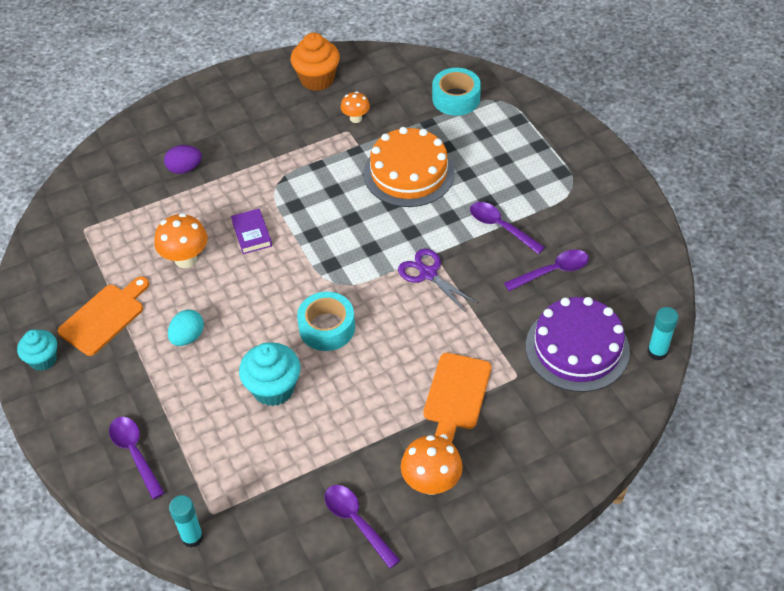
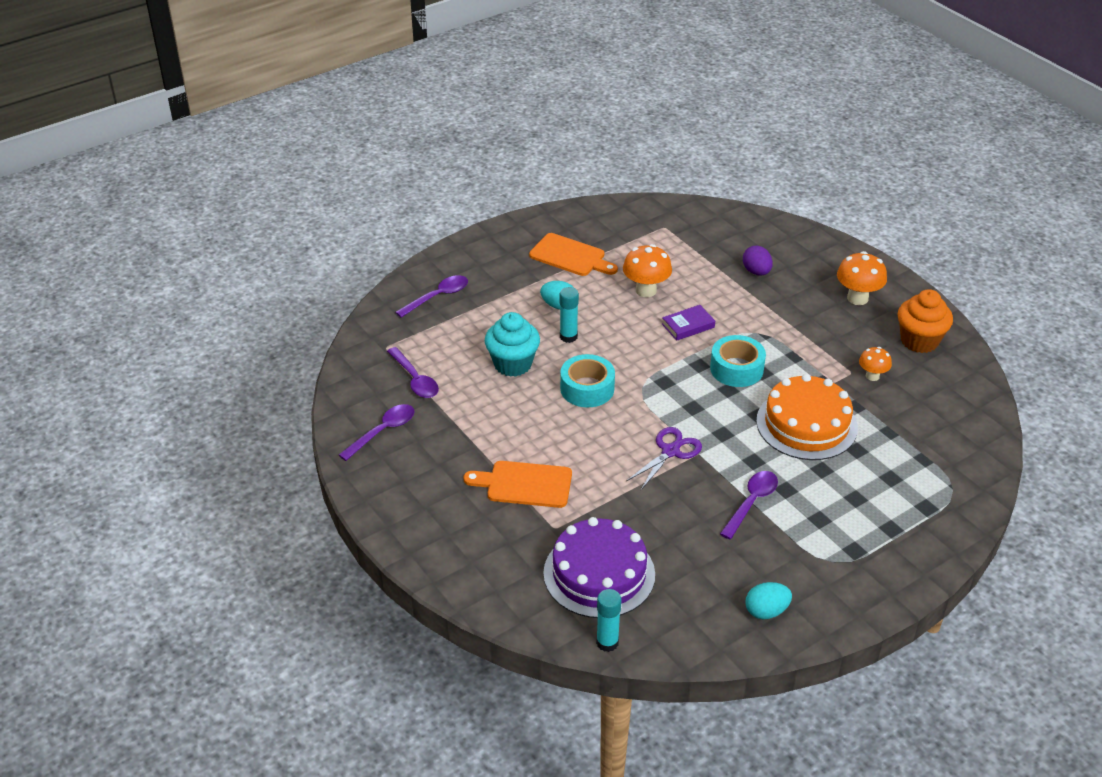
camera: 80 degrees right, 10 degrees down
turquoise cupcake [17,329,57,371] -> none
turquoise glue stick [169,495,203,548] -> turquoise glue stick moved to [560,287,579,343]
orange mushroom [401,435,463,495] -> orange mushroom moved to [837,251,887,305]
turquoise tape [432,68,481,116] -> turquoise tape moved to [710,335,766,387]
purple spoon [504,250,589,291] -> purple spoon moved to [387,347,439,398]
none -> turquoise egg [745,582,792,619]

